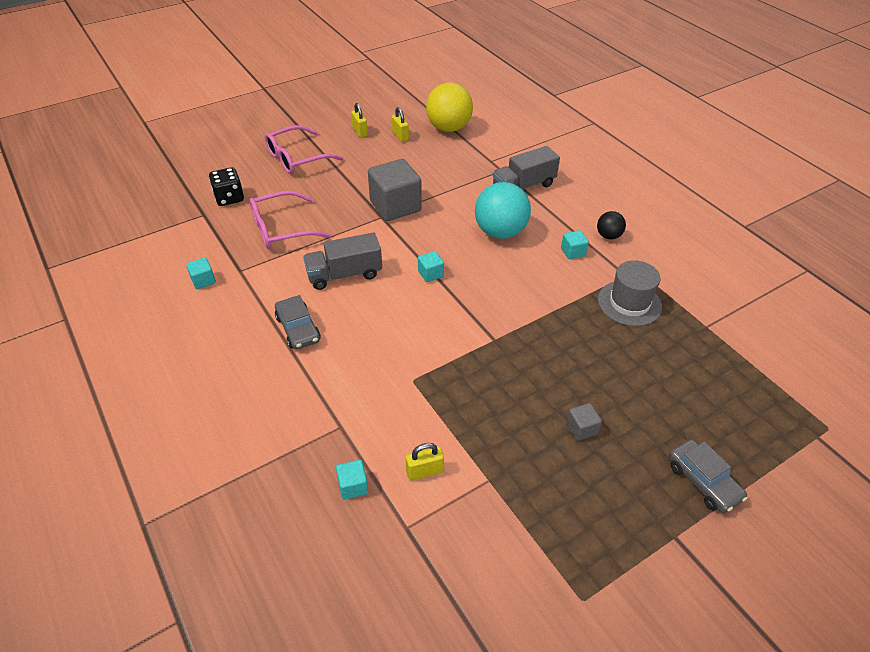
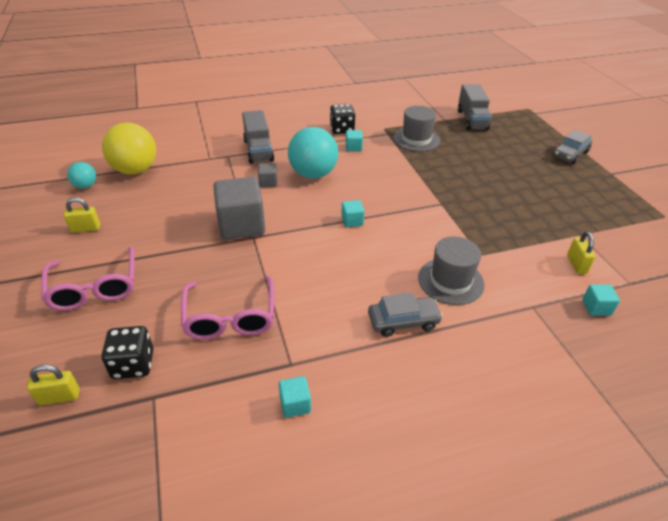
camera: 75 degrees left, 5 degrees down
grey truck [303,232,382,290] -> grey truck moved to [458,84,492,130]
yellow padlock [392,107,409,142] -> yellow padlock moved to [27,365,80,405]
grey cube [566,403,602,441] -> grey cube moved to [258,163,277,187]
black ball [597,211,626,240] -> black dice [330,104,355,134]
grey car [669,439,747,513] -> grey car turned 150 degrees clockwise [553,130,592,164]
none -> turquoise ball [67,162,96,189]
none -> grey hat [418,237,485,305]

